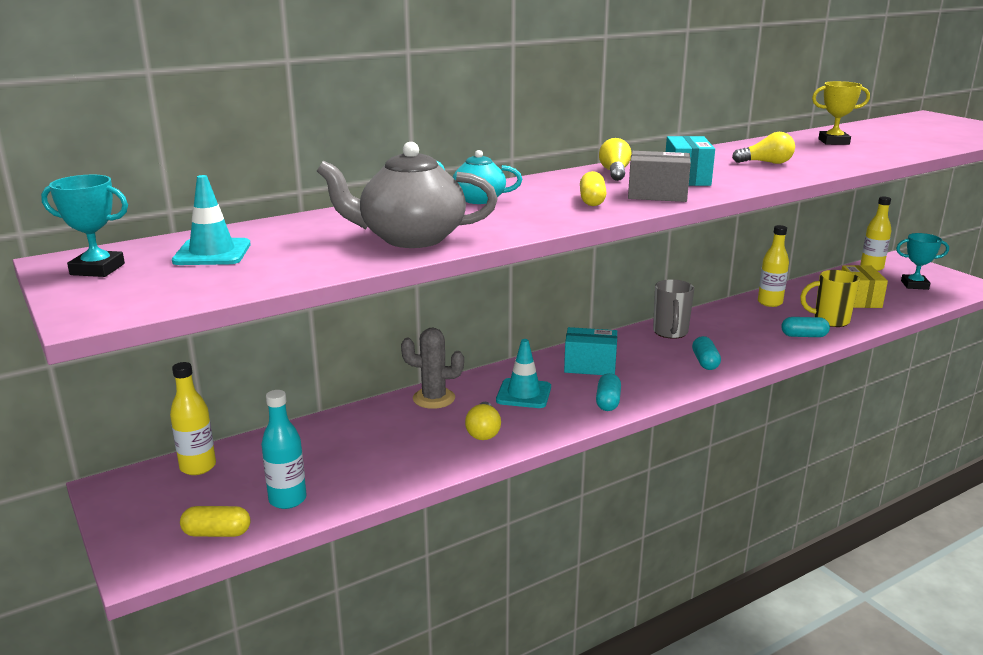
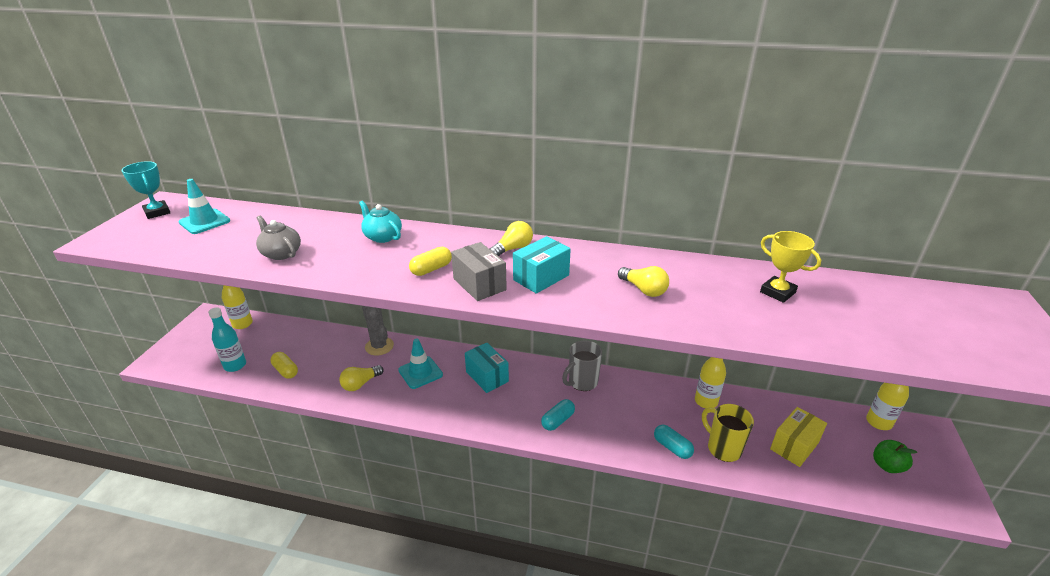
camera: 45 degrees right, 10 degrees up
yellow capsule [180,506,251,537] -> yellow capsule moved to [271,352,298,379]
grey teapot [317,142,498,248] -> grey teapot [256,216,301,260], size x0.59
turquoise capsule [596,373,621,411] -> none
turquoise trophy [896,233,949,290] -> green apple [873,440,917,473]

